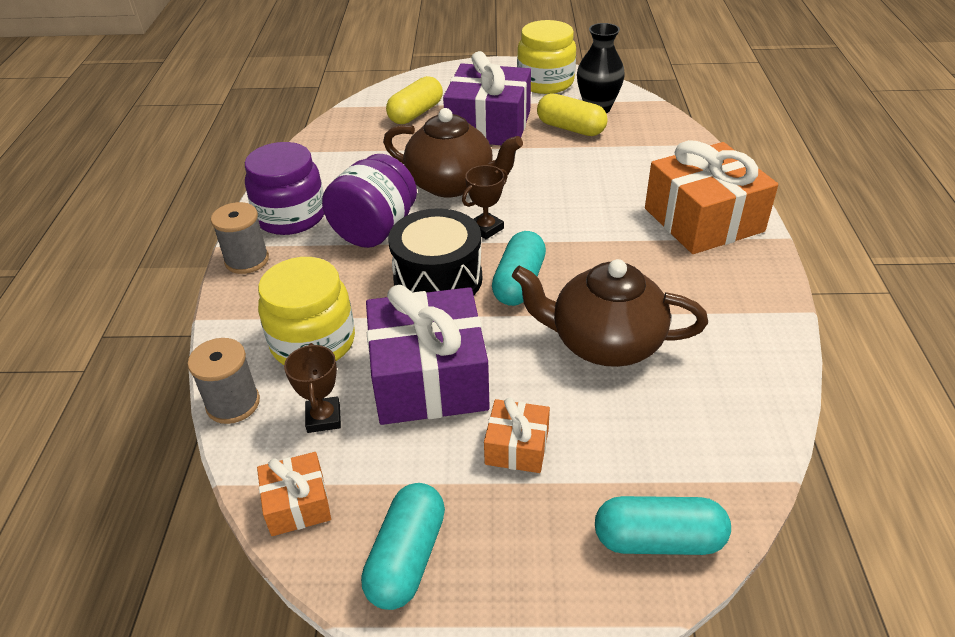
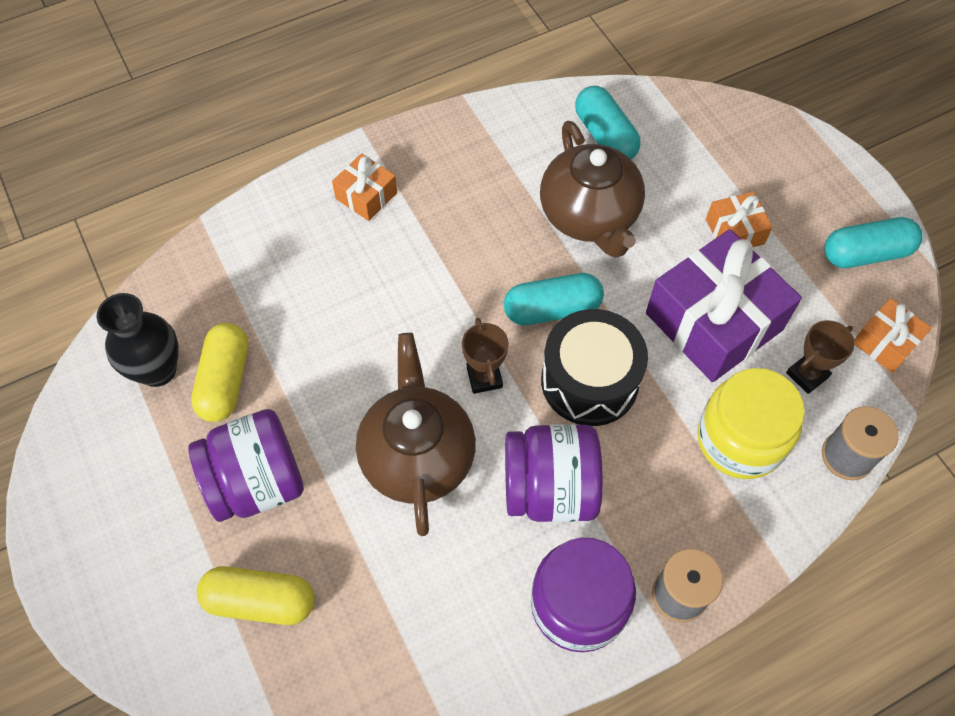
camera: 120 degrees left, 20 degrees up
purple gift [443,51,531,145] -> purple jar [188,409,304,522]
brown trophy [462,165,507,239] -> brown trophy turned 60 degrees clockwise [462,318,509,394]
yellow jar [517,20,576,94] -> none
turquoise capsule [595,496,731,555] -> turquoise capsule moved to [575,86,641,160]
orange gift [645,140,778,254] -> orange gift [332,153,397,221], size x0.48

